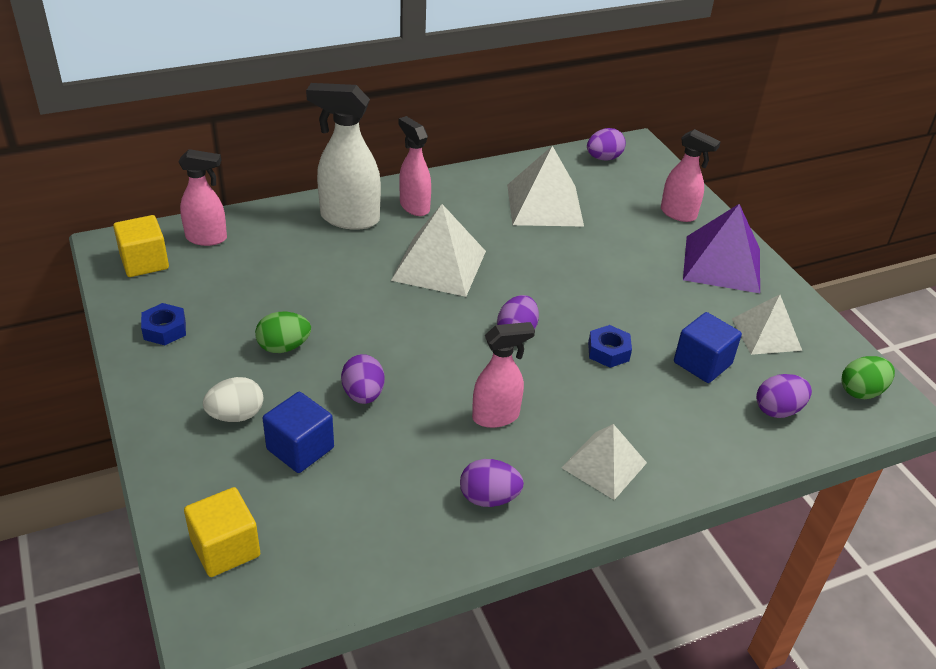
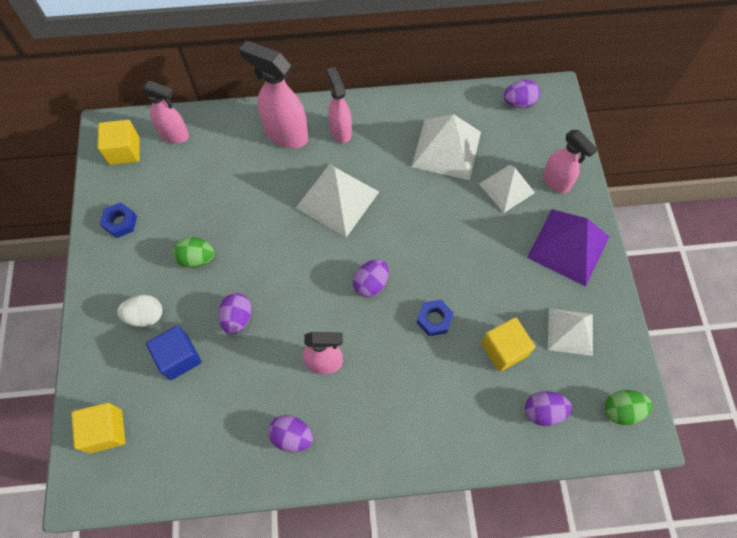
camera: 20 degrees right, 25 degrees up
white spray bottle [306,83,381,230] -> pink spray bottle [239,41,308,148]
white pyramid [561,424,647,500] -> white pyramid moved to [479,165,535,213]
blue cube [674,312,742,383] -> yellow cube [481,317,535,371]

